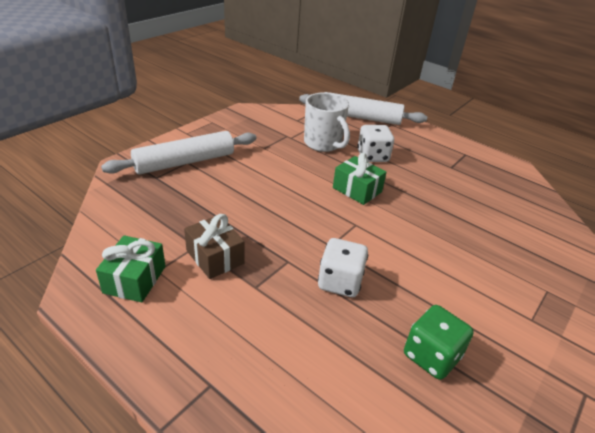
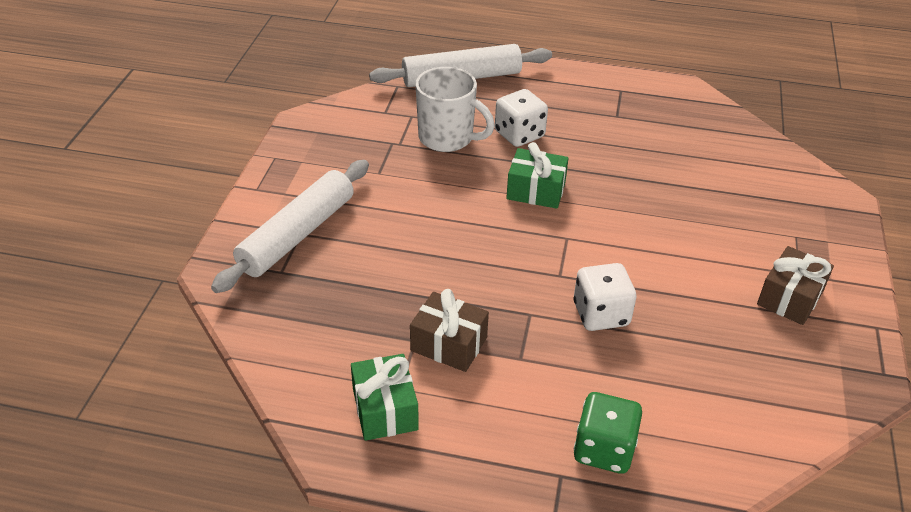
camera: 25 degrees left, 5 degrees up
green dice [404,305,474,380] -> green dice moved to [574,392,642,474]
none -> brown gift [757,246,834,325]

